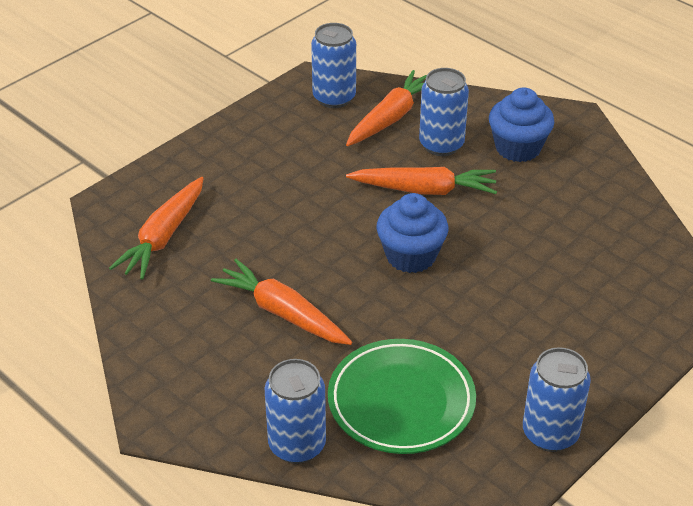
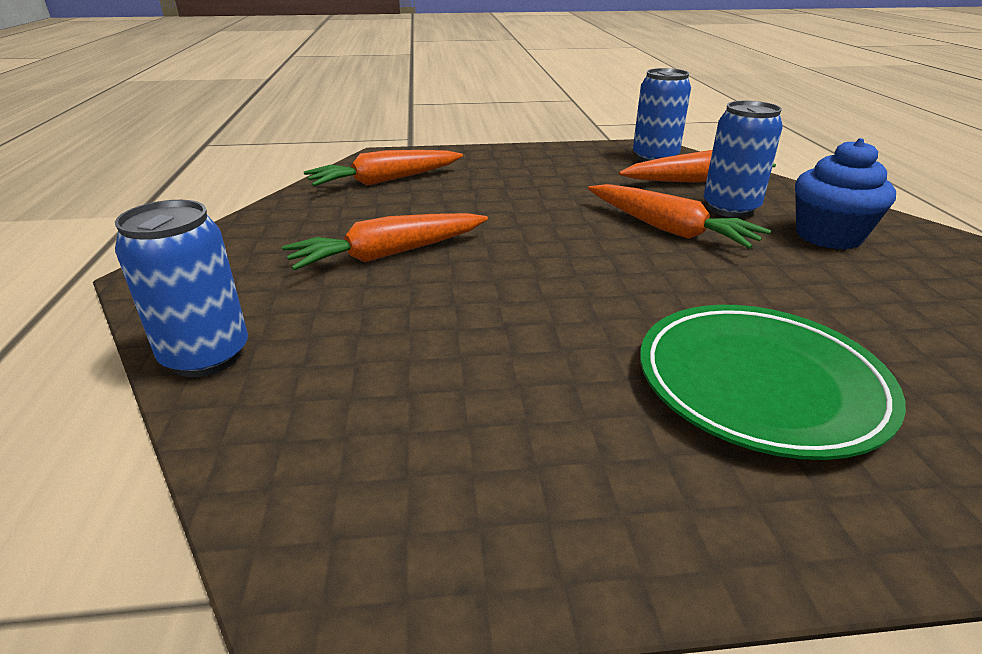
camera: 40 degrees right, 10 degrees down
orange carrot [211,259,352,345] -> orange carrot turned 105 degrees counterclockwise [282,213,488,270]
green plate [328,339,476,454] -> green plate moved to [640,305,906,460]
blue cupcake [376,193,448,273] -> none
blue can [523,347,591,452] -> none

